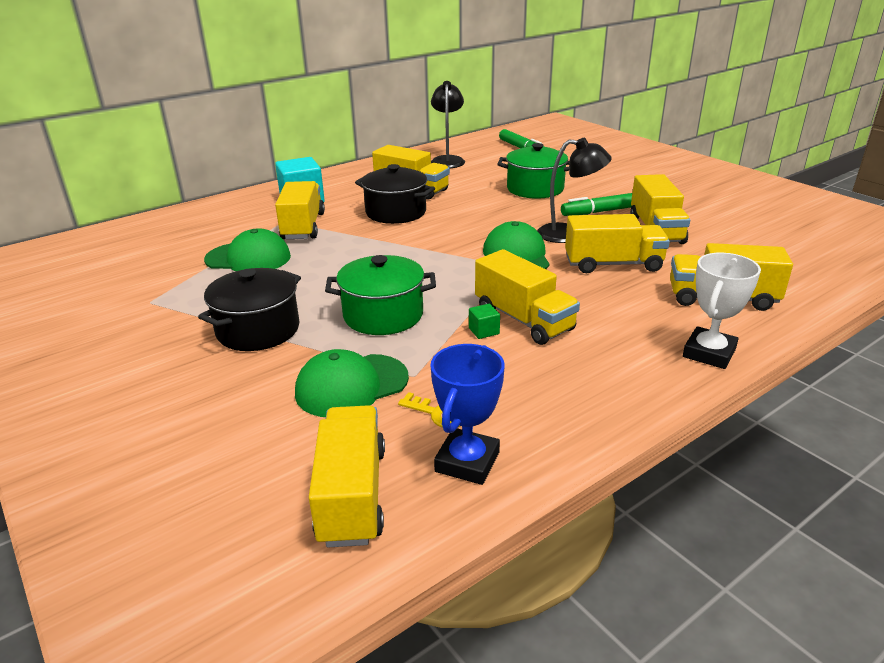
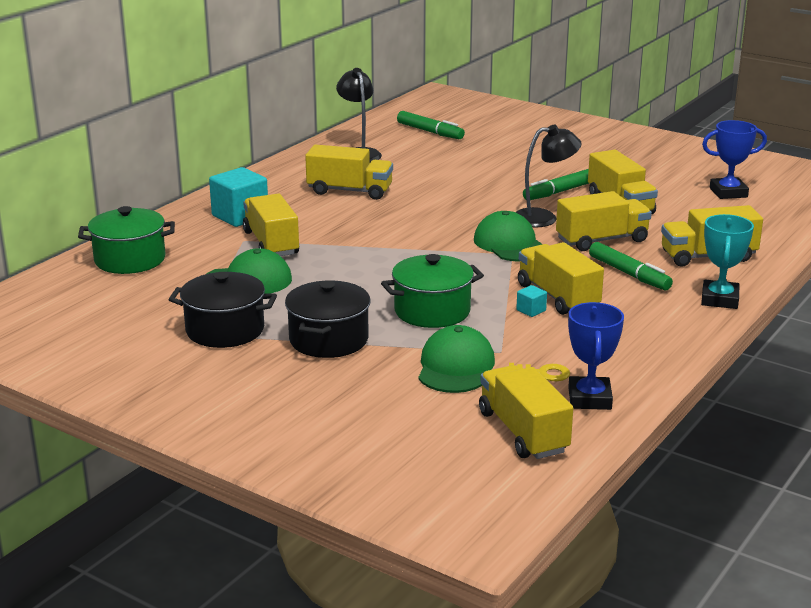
camera: 20 degrees left, 5 degrees down
green cap [295,349,409,417] -> green cap turned 150 degrees clockwise [418,325,495,393]
black pot [355,164,435,224] -> black pot moved to [169,272,277,348]
green cube [469,304,500,339] -> turquoise cube [516,285,547,317]
yellow truck [475,249,580,345] -> yellow truck turned 150 degrees counterclockwise [518,242,604,315]
green pot [497,143,569,199] -> green pot moved to [78,206,175,274]
white trophy [683,253,761,369] -> turquoise trophy [701,214,754,309]
none -> green marker [589,242,673,290]
none -> blue trophy [702,120,767,199]

